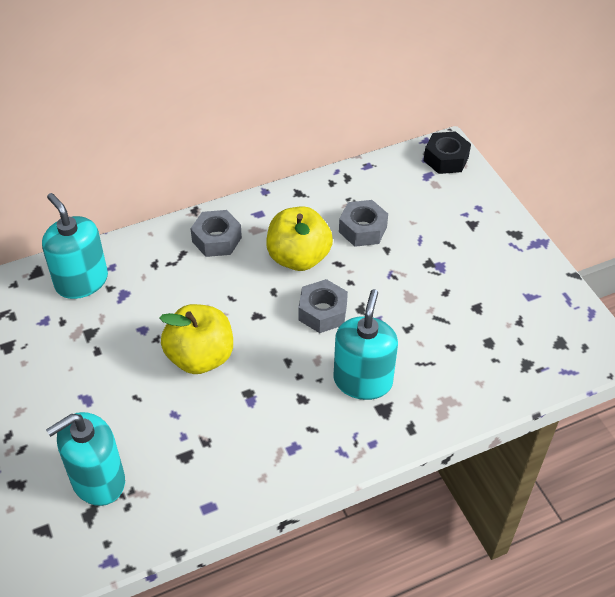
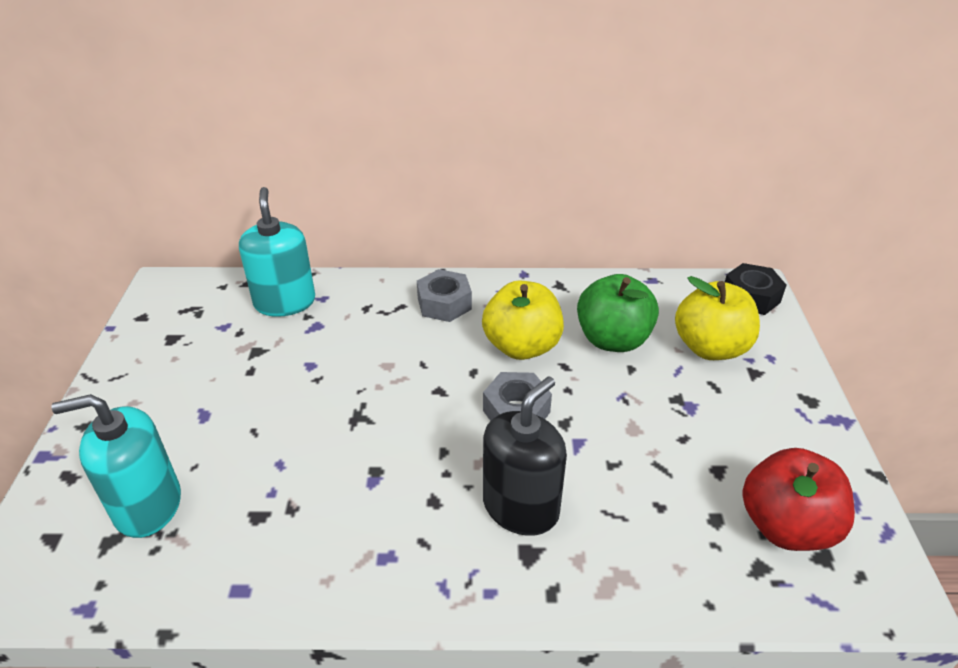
camera: 25 degrees right, 10 degrees down
yellow apple [159,304,233,374] -> yellow apple moved to [675,276,760,360]
turquoise soap dispenser [333,289,398,400] -> black soap dispenser [483,376,567,536]
grey nut [339,200,388,247] -> green apple [577,274,659,352]
none -> red apple [742,448,855,551]

